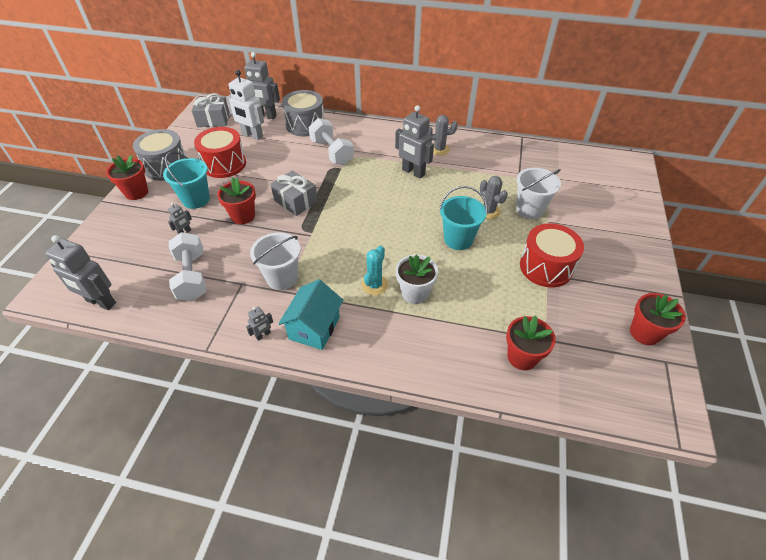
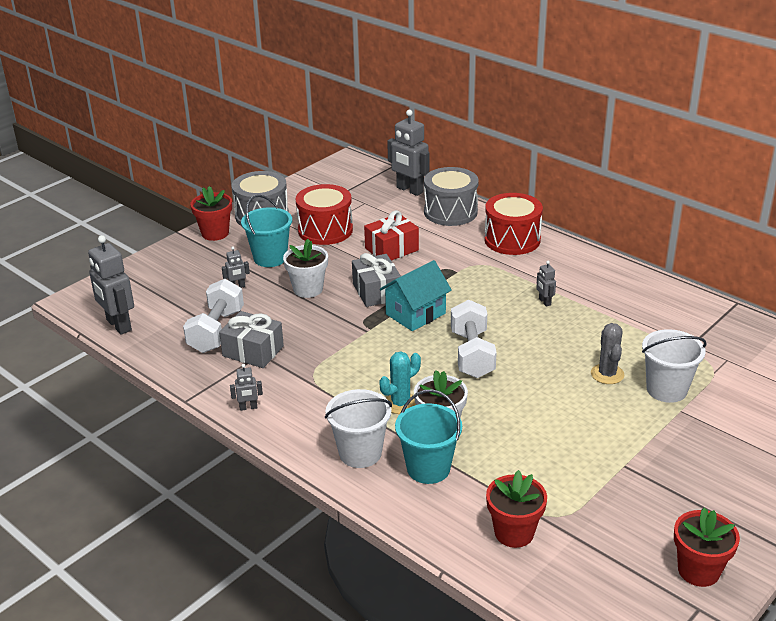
camera: 30 degrees right, 15 degrees down
grey gift [192,93,230,127] -> grey gift moved to [219,311,284,368]
red flower pot [217,178,256,224] -> white flower pot [283,239,328,298]
white robot [226,70,264,140] -> none
white bucket [250,233,301,290] -> white bucket moved to [325,389,392,468]
turquoise house [278,279,343,350] -> turquoise house moved to [380,260,452,331]
white dumbbell [308,118,354,165] -> white dumbbell moved to [451,300,497,378]
grey robot [395,105,434,179] -> grey robot [536,261,556,307], size x0.48
grey cactus [428,115,458,156] -> none
turquoise bucket [439,186,487,250] -> turquoise bucket moved to [395,389,462,484]
red drum [520,223,584,288] -> red drum moved to [484,193,543,255]
none -> red gift [364,210,419,261]

